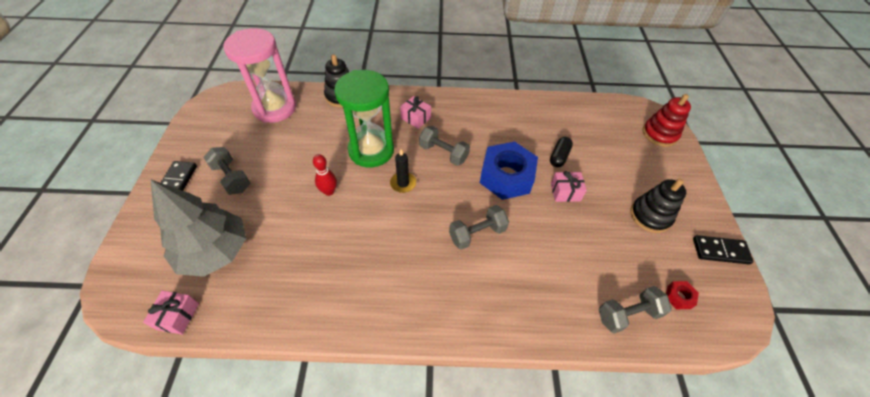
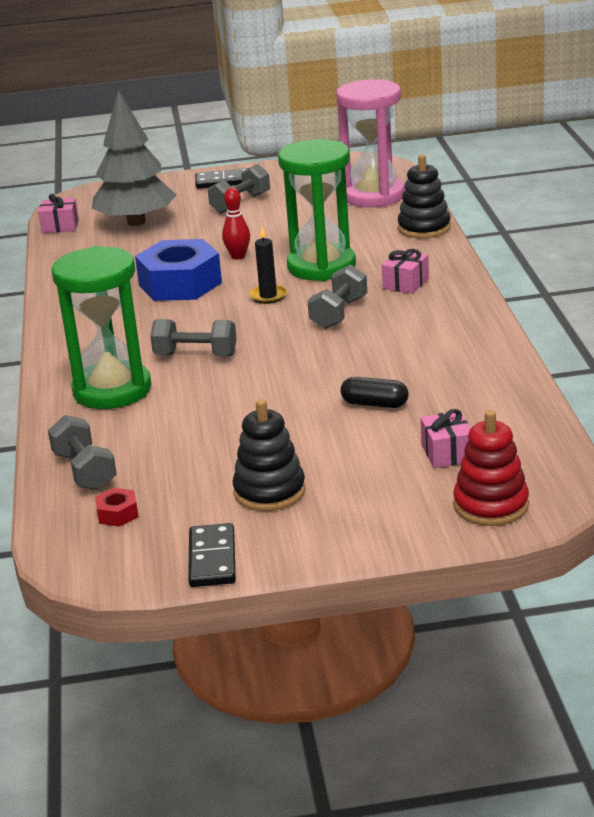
camera: 85 degrees right, 25 degrees down
grey dumbbell [449,205,509,250] -> grey dumbbell turned 45 degrees counterclockwise [150,319,237,356]
blue nut [480,142,538,200] -> blue nut moved to [135,239,222,301]
pink gift [551,171,587,202] -> pink gift moved to [421,409,471,468]
none -> green hourglass [52,246,151,409]

